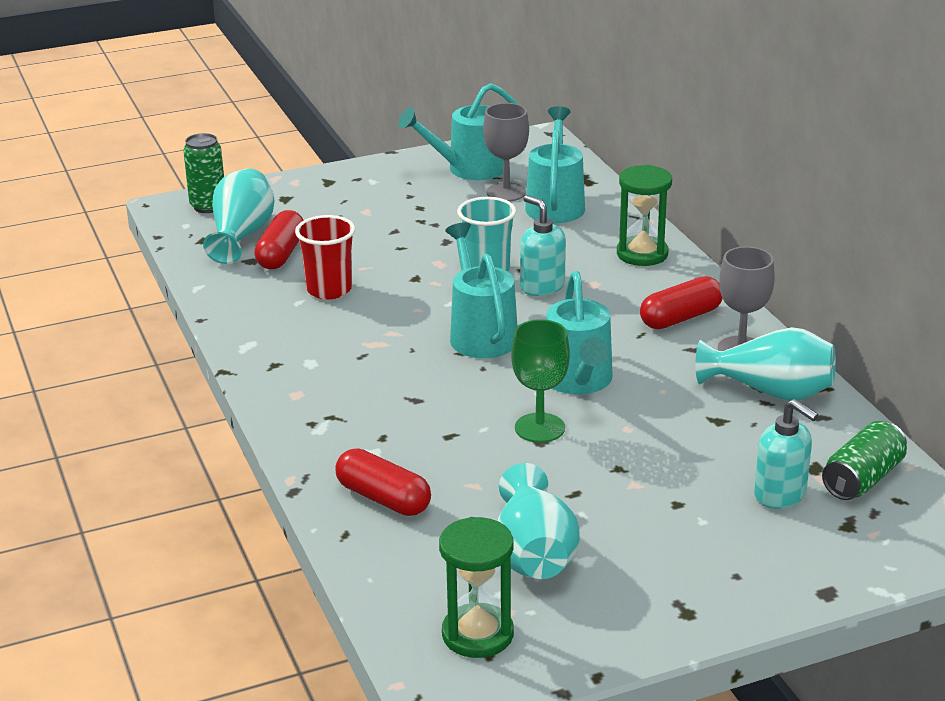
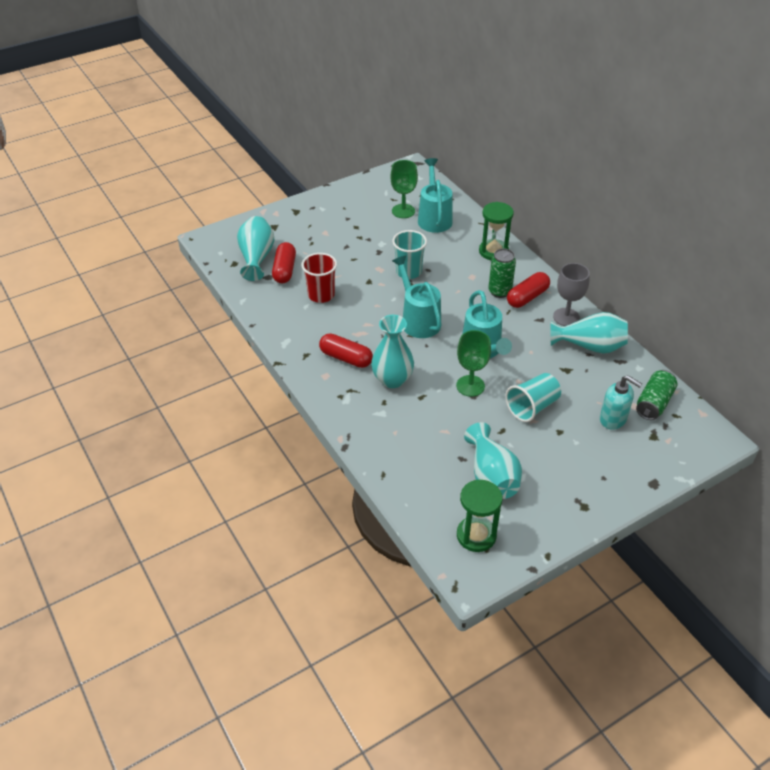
camera: 10 degrees left, 15 degrees up
green can [183,133,224,213] -> green can moved to [488,248,516,298]
red capsule [335,448,431,516] -> red capsule moved to [319,333,373,368]
turquoise watering can [399,83,518,180] -> none
grey goblet [483,103,529,201] -> green goblet [390,160,418,218]
turquoise soap dispenser [520,195,566,296] -> none
none -> turquoise vase [371,315,414,388]
none -> turquoise cup [505,373,561,422]

